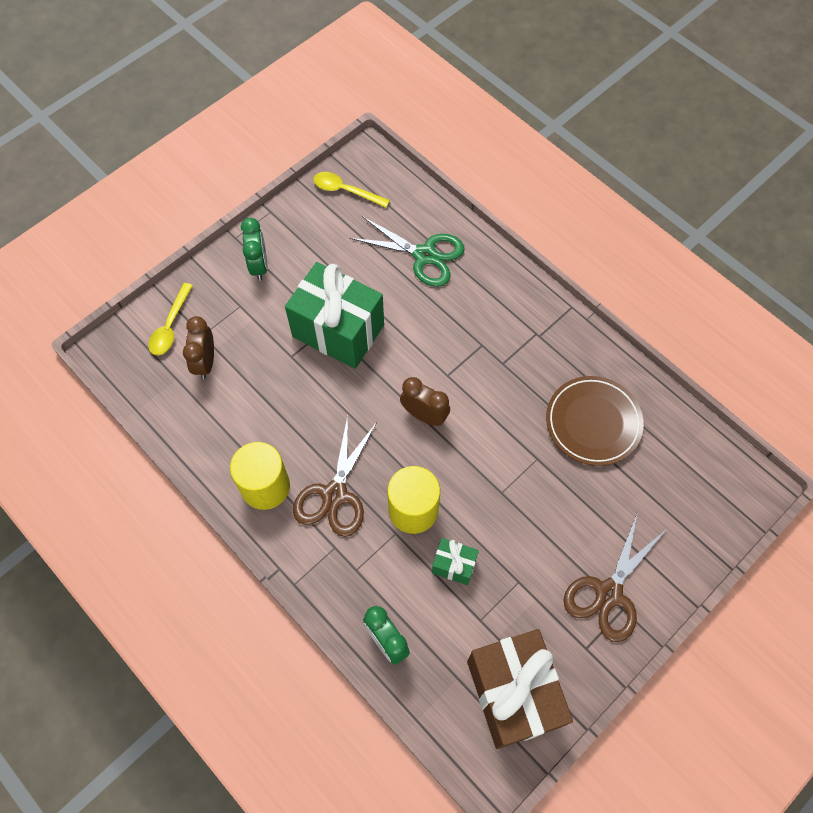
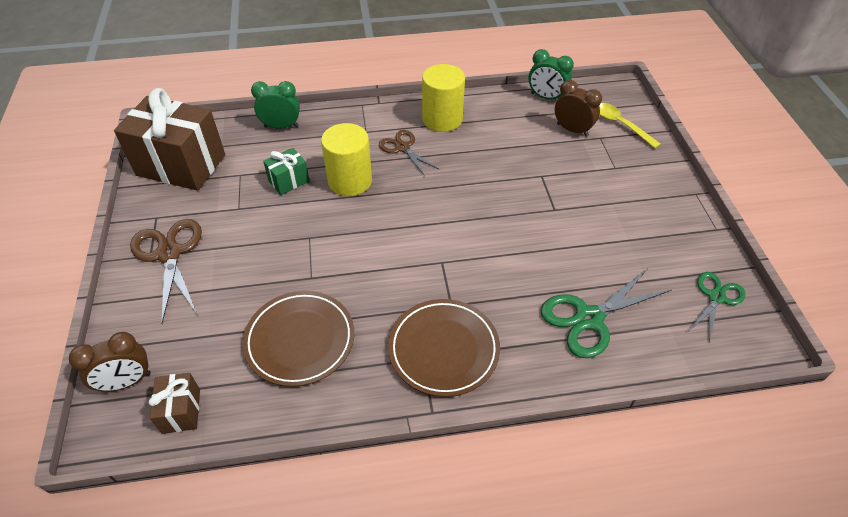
camera: 125 degrees right, 15 degrees down
green clock [241,218,267,281] -> green clock moved to [528,49,574,99]
green gift [285,262,384,369] -> none
brown scissors [293,416,377,537] -> brown scissors [379,130,439,176], size x0.64
yellow spoon [313,172,390,208] -> green scissors [689,272,746,342]
brown clock [400,377,450,426] -> brown clock moved to [69,332,151,391]
none -> brown gift [148,373,200,434]
none -> brown plate [388,299,500,397]

